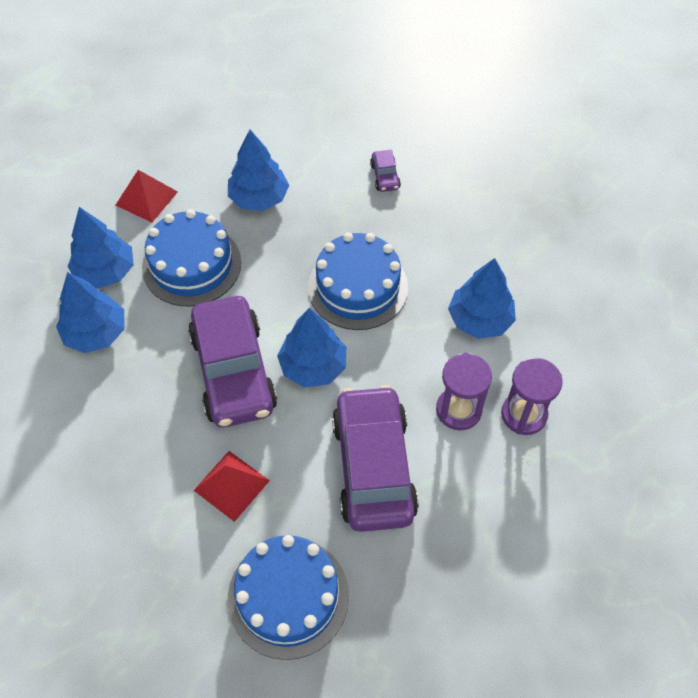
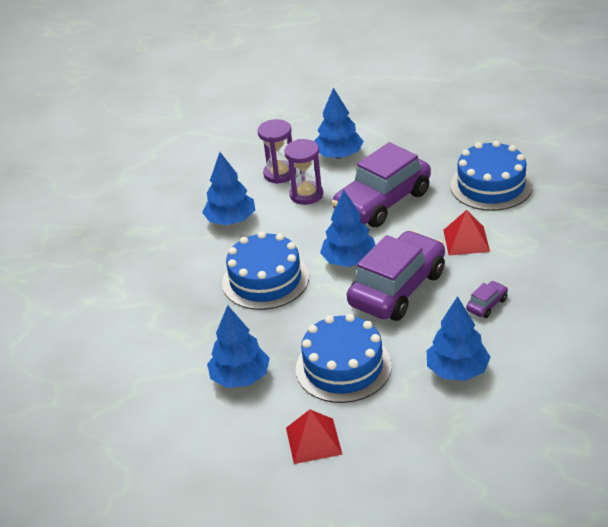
camera: 125 degrees left, 20 degrees down
blue tree [67,207,134,289] -> blue tree moved to [314,88,364,159]
purple car [370,150,401,192] -> purple car moved to [466,281,508,318]

